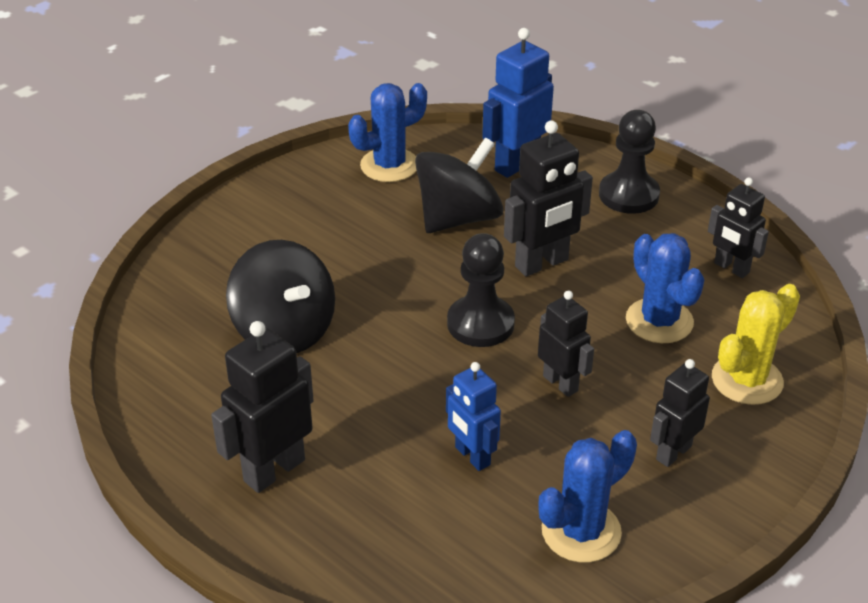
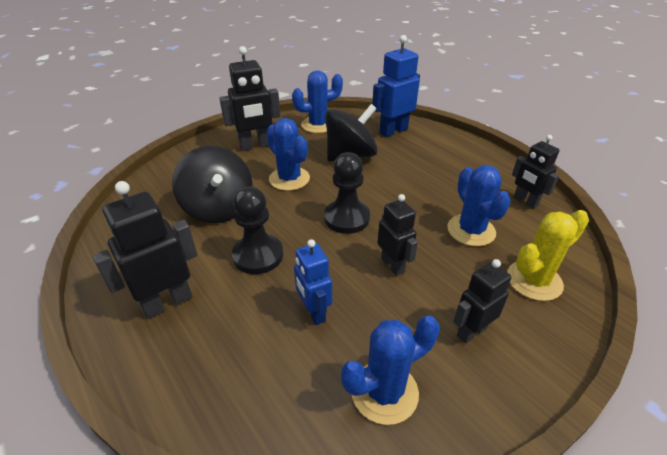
camera: 10 degrees right, 0 degrees up
black robot [504,120,593,276] -> black robot moved to [219,46,280,151]
black pawn [599,110,660,214] -> black pawn moved to [232,186,283,274]
none -> blue cactus [266,118,310,191]

